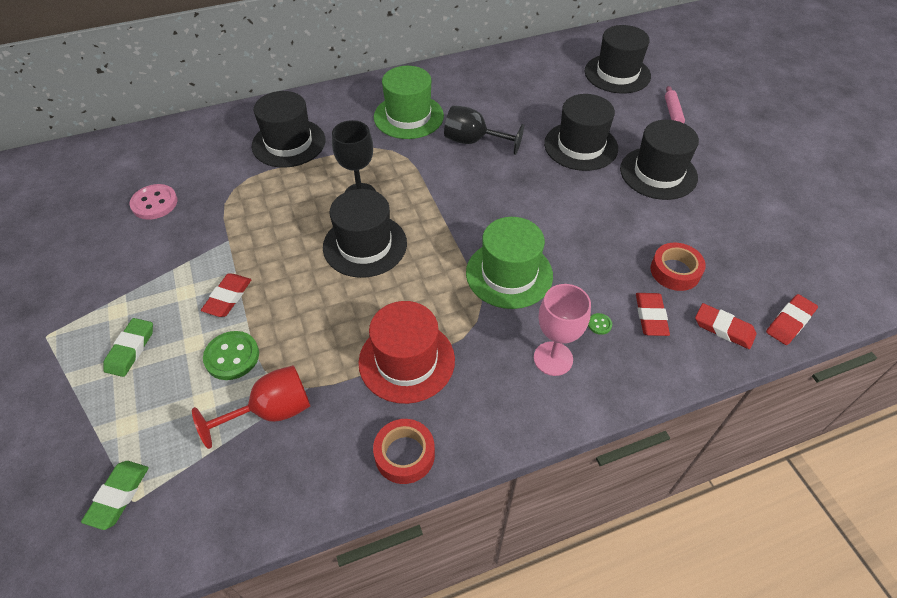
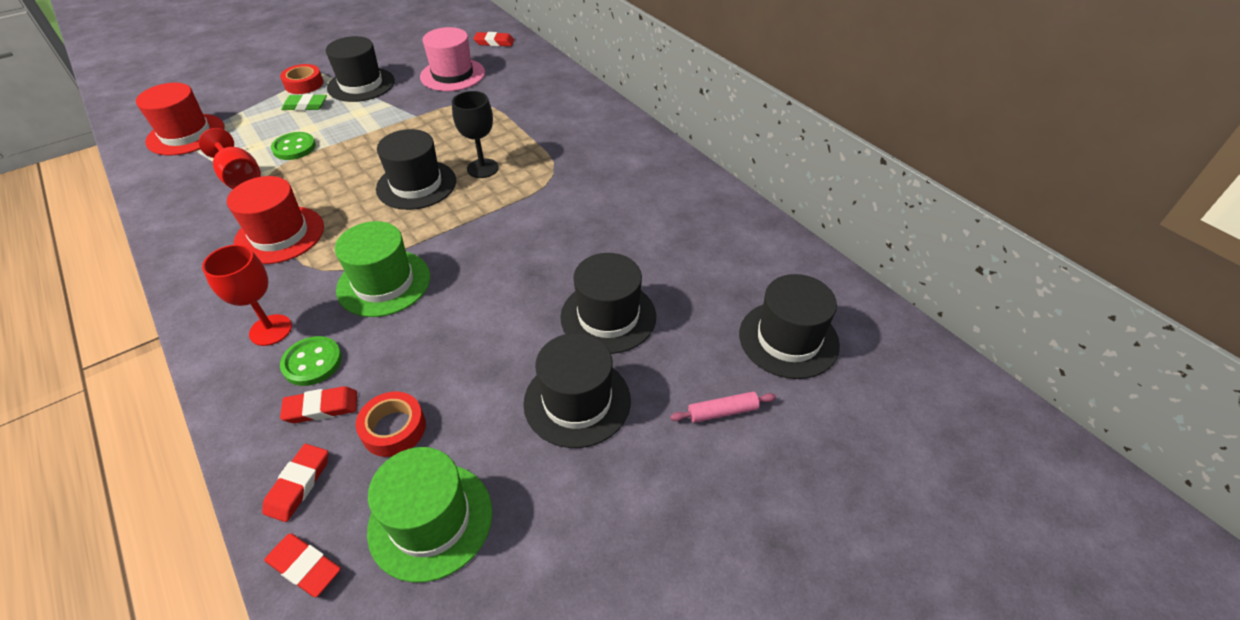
camera: 75 degrees right, 5 degrees down
green eraser [81,461,149,530] -> red hat [136,83,225,156]
pink button [130,184,178,220] -> pink hat [420,27,485,91]
red eraser [201,273,251,317] -> red eraser moved to [473,32,514,46]
black hat [252,91,325,168] -> black hat moved to [326,36,395,102]
red tape [373,419,435,484] -> red tape moved to [280,64,324,94]
green hat [374,66,444,139] -> green hat moved to [367,447,493,583]
black goblet [444,105,524,155] -> none
pink goblet [534,284,591,376] -> red goblet [202,244,292,346]
green button [588,313,612,335] -> green button [280,336,342,386], size x2.15

